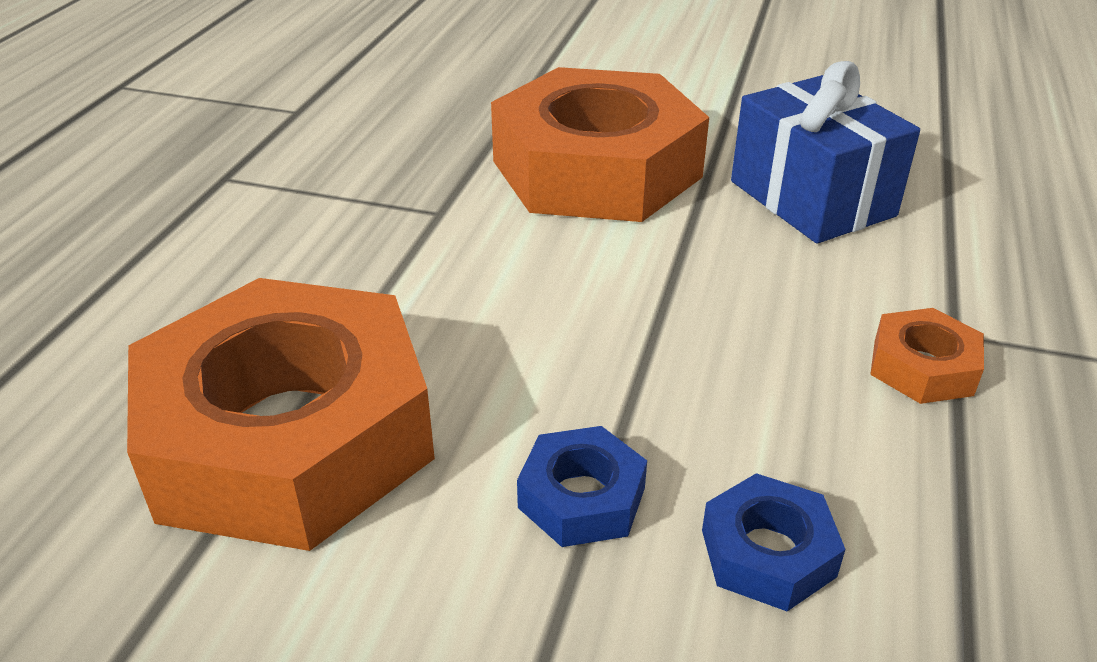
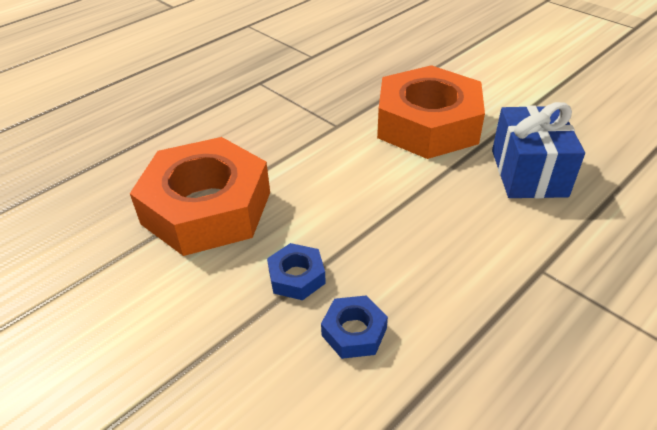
camera: 30 degrees right, 5 degrees up
orange nut [870,308,984,404] -> none

